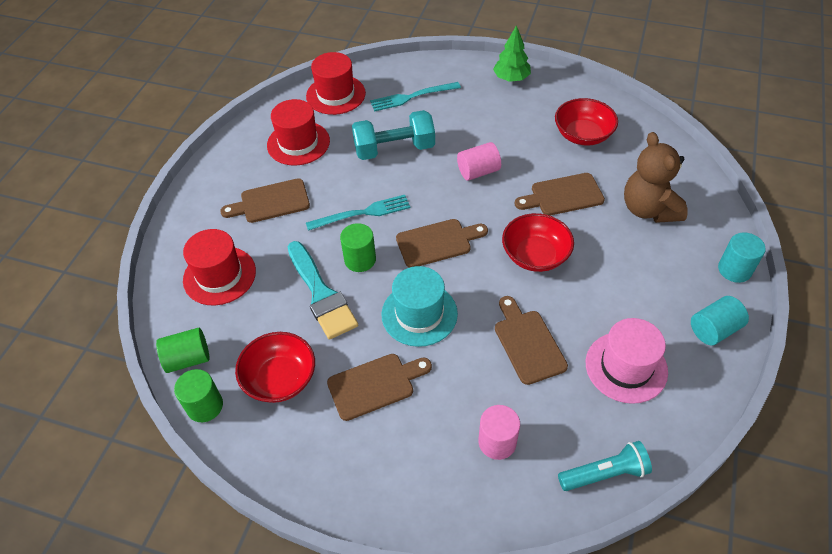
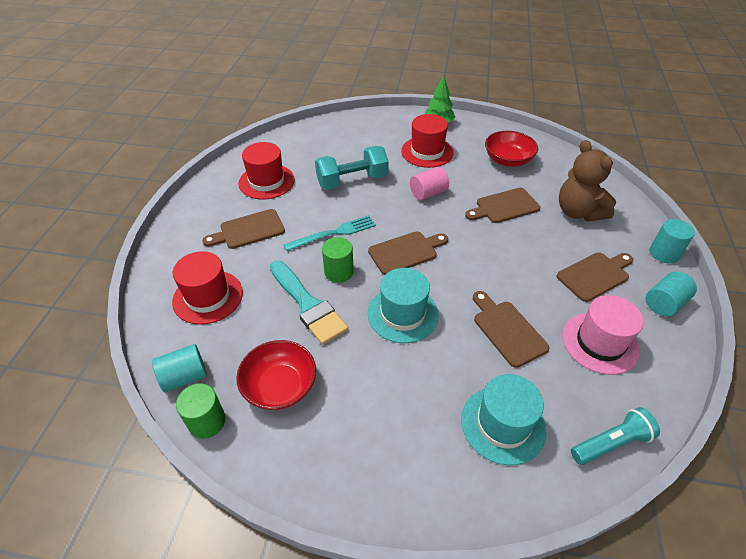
camera: 10 degrees left, 5 degrees down
green cylinder [156,328,209,373] -> turquoise cylinder [152,344,207,392]
red hat [306,52,366,115] -> red hat moved to [401,114,454,168]
brown cutting board [327,354,432,421] -> brown cutting board moved to [557,252,633,302]
turquoise fork [370,82,461,112] -> none
pink cylinder [478,405,520,460] -> turquoise hat [461,374,546,465]
red bowl [502,213,574,272] -> none

